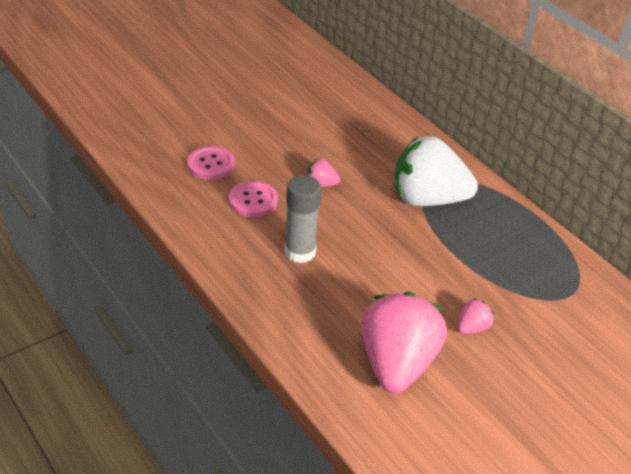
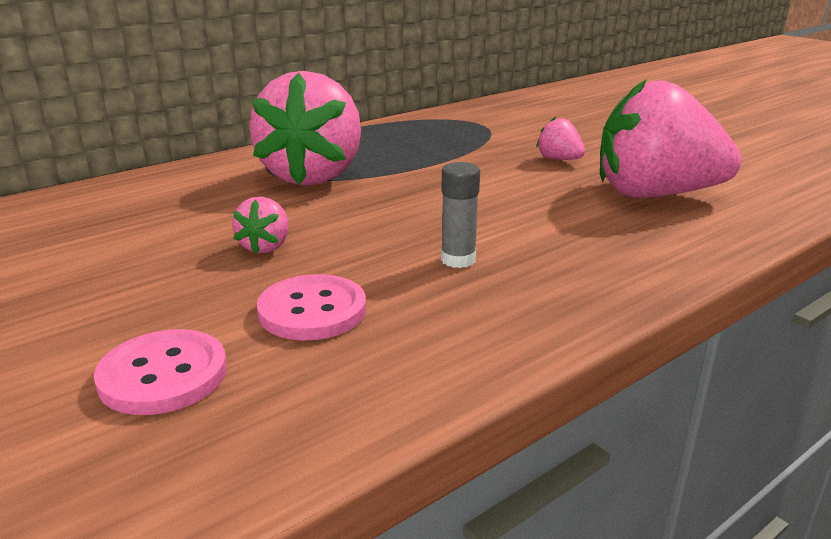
camera: 90 degrees left, 15 degrees down
grey glue stick [284,175,321,263] -> grey glue stick [441,162,480,268], size x0.61
white strawberry [395,136,478,206] -> pink strawberry [249,71,361,186]

